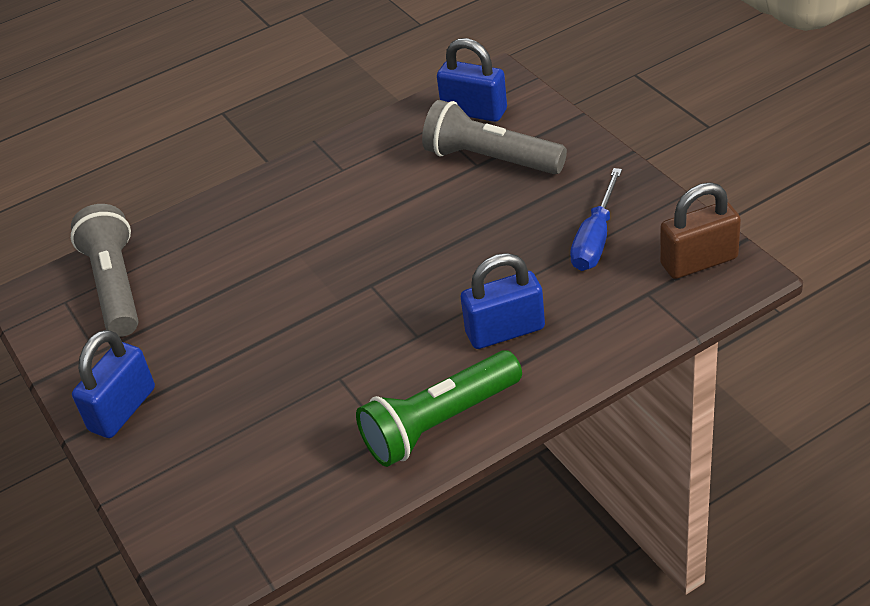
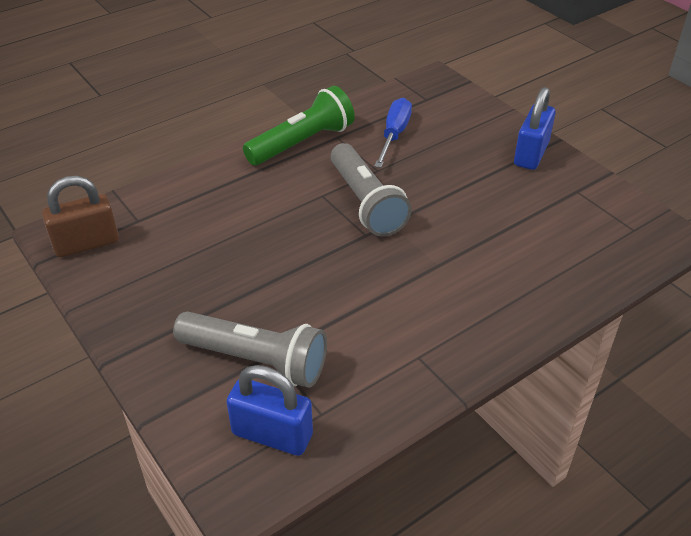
camera: 170 degrees right, 0 degrees up
grey flashlight [71,204,139,337] -> grey flashlight moved to [331,143,412,236]
blue padlock [461,253,545,349] -> none
blue screwdriver [570,168,622,271] -> blue screwdriver moved to [374,98,412,168]

